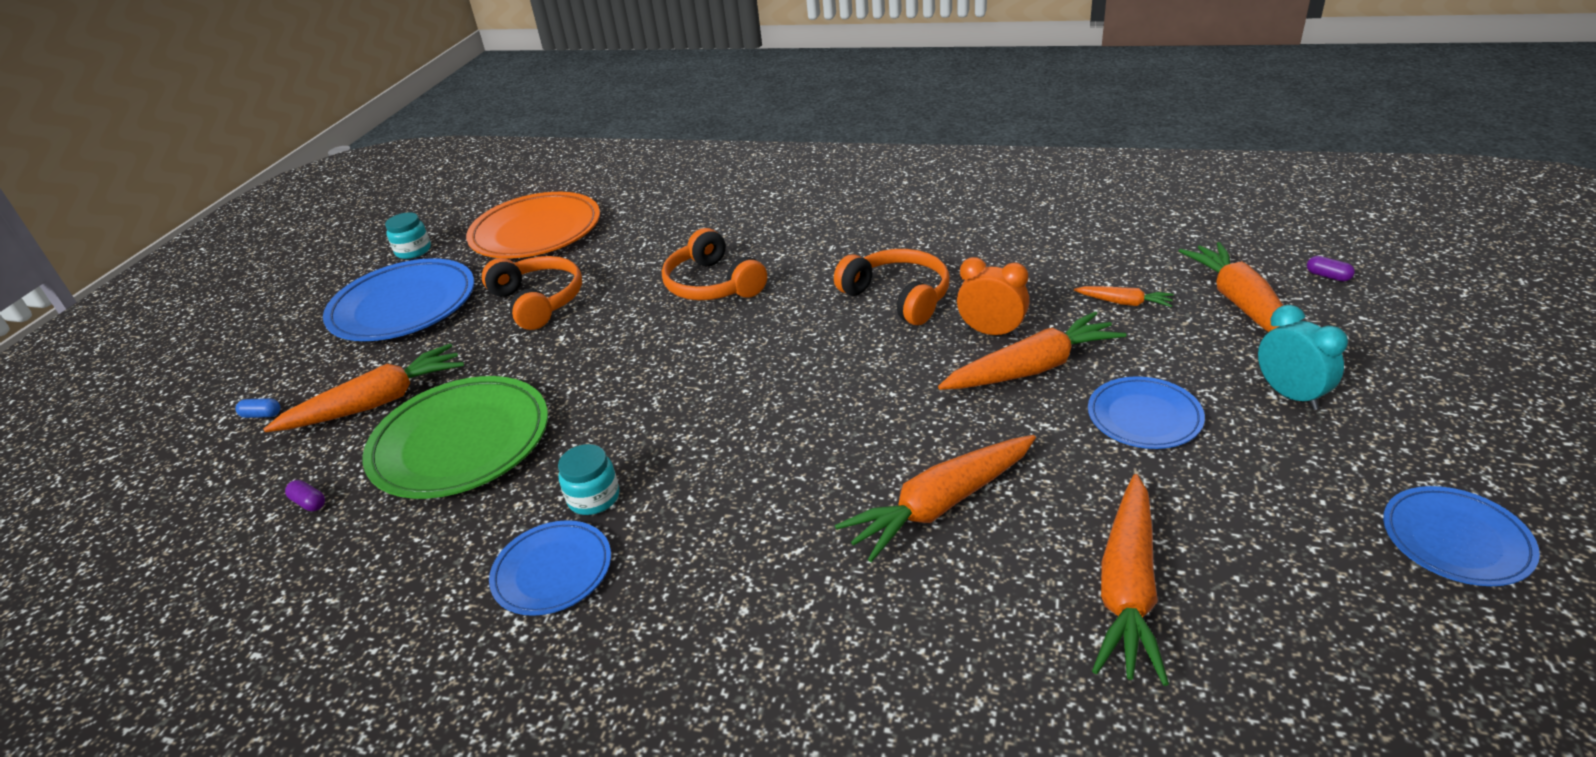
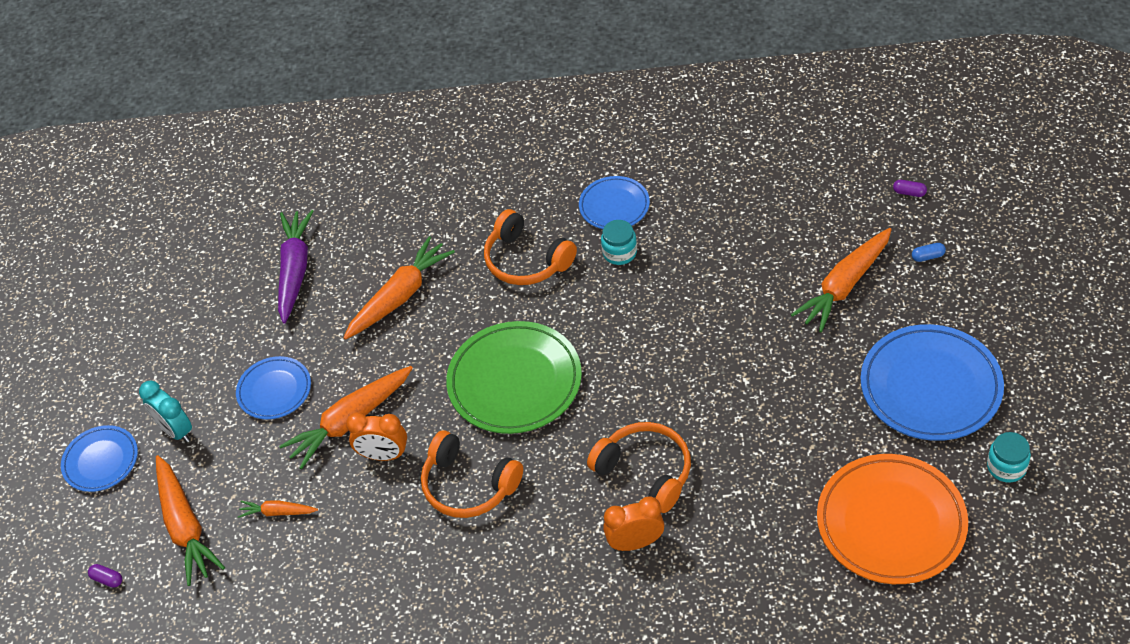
camera: 165 degrees right, 15 degrees up
purple capsule [285,480,325,511] -> purple capsule moved to [893,180,927,197]
green plate [363,376,548,499] -> green plate moved to [446,321,582,434]
orange headphones [482,256,582,330] -> orange headphones moved to [484,209,577,285]
orange carrot [1092,474,1169,686] -> purple carrot [278,210,314,324]
blue plate [1383,486,1540,586] -> blue plate moved to [61,425,138,492]
none -> orange clock [603,497,665,551]

